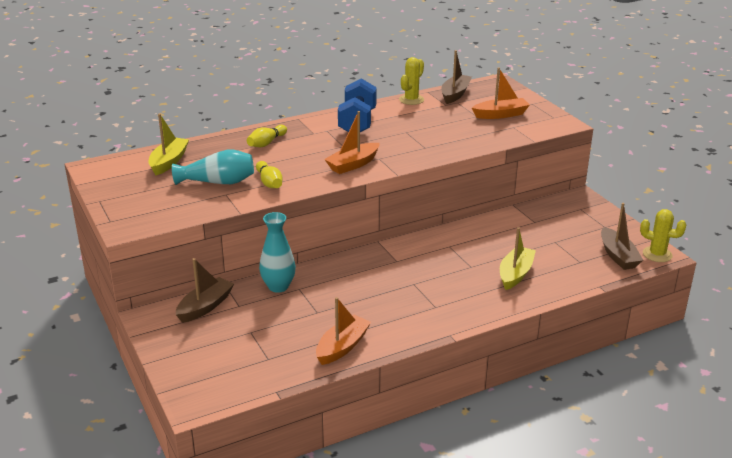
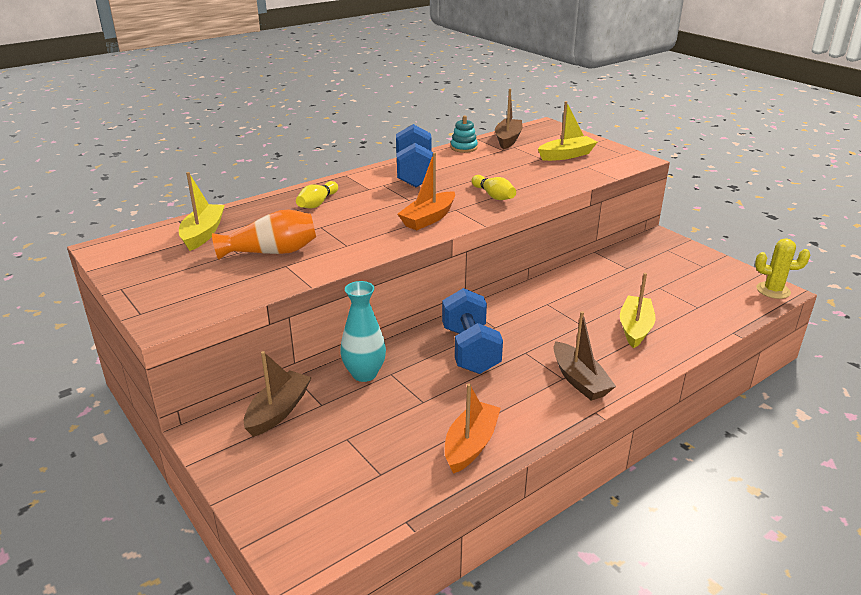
camera: 10 degrees left, 0 degrees up
turquoise vase [172,150,254,185] -> orange vase [212,209,316,260]
yellow bowling pin [256,161,283,188] -> yellow bowling pin moved to [471,175,516,200]
yellow cactus [399,57,424,105] -> turquoise stacking toy [451,115,478,153]
orange boat [472,67,530,119] -> yellow boat [538,101,597,161]
brown boat [601,203,643,270] -> brown boat moved to [553,311,616,401]
none -> blue dumbbell [442,288,503,374]

